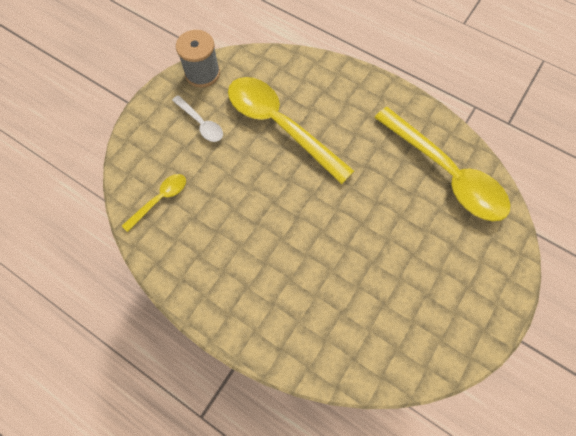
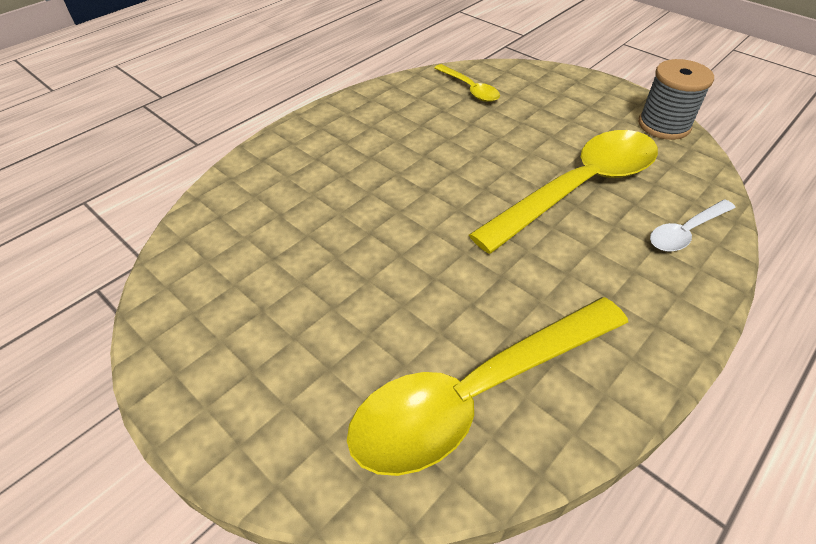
camera: 100 degrees right, 20 degrees down
white spoon [172,95,223,142] -> white spoon moved to [650,199,736,252]

